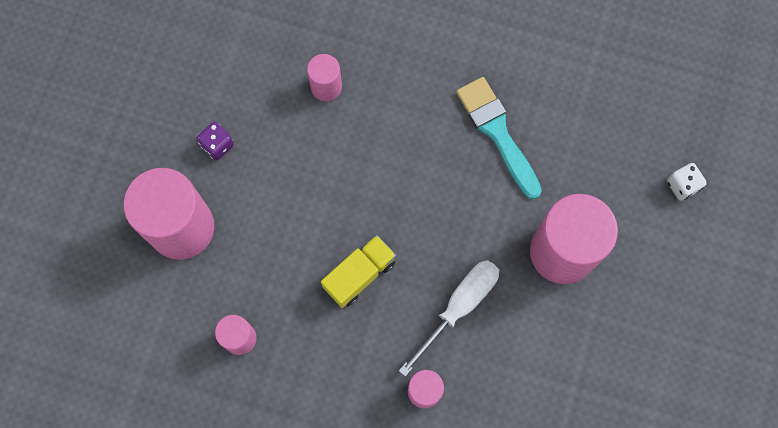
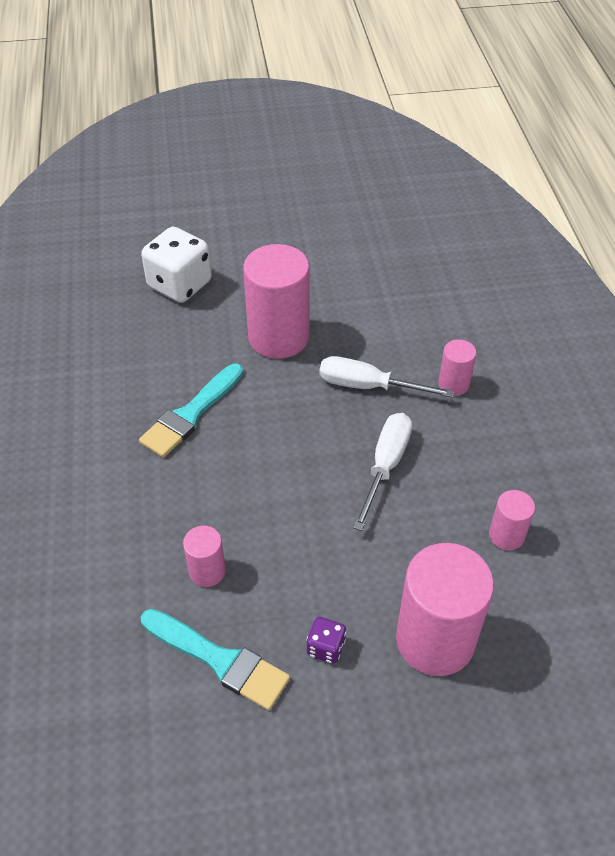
camera: 115 degrees left, 25 degrees down
yellow truck [321,235,396,308] -> white screwdriver [353,413,412,531]
white dice [667,163,707,200] -> white dice [141,227,212,303], size x2.13
none -> turquoise brush [141,609,290,710]

